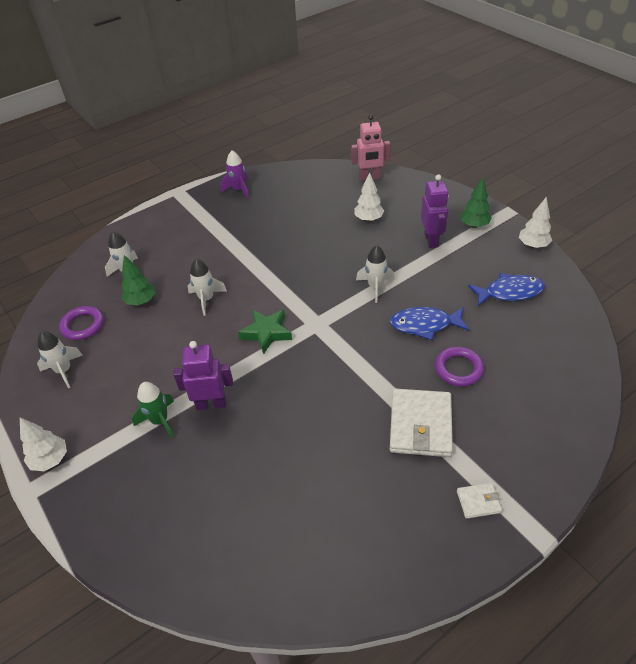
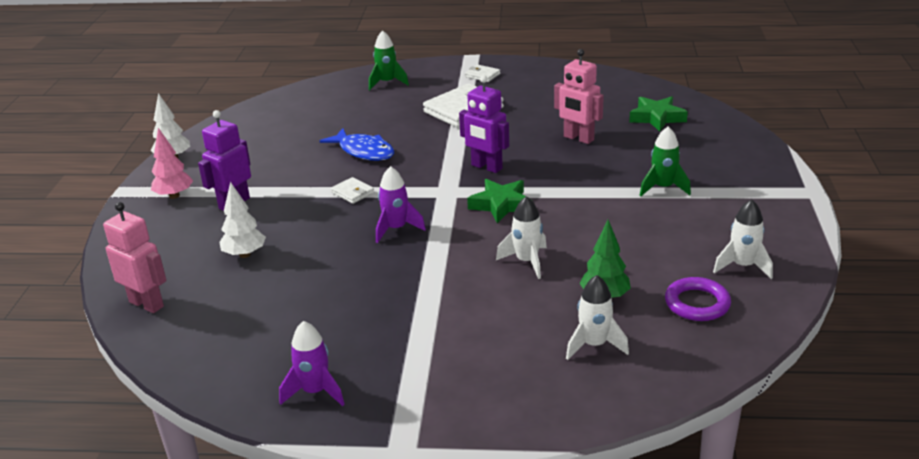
camera: 140 degrees left, 15 degrees down
white tree [20,417,67,471] -> none
purple robot [173,341,233,410] -> purple robot moved to [459,75,509,173]
white rocket [356,246,395,303] -> white wallet [331,177,374,204]
purple ring [435,347,484,386] -> none
green tree [460,178,492,228] -> pink tree [151,128,193,199]
blue fish [468,273,545,306] -> none
none -> green rocket [369,30,409,90]
none -> purple rocket [376,166,426,243]
none -> pink robot [554,49,604,144]
none -> green star [629,96,688,132]

